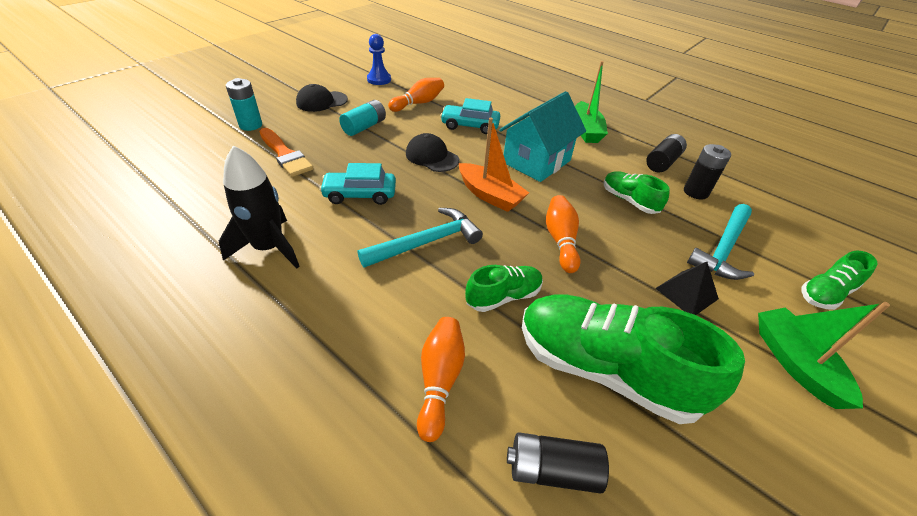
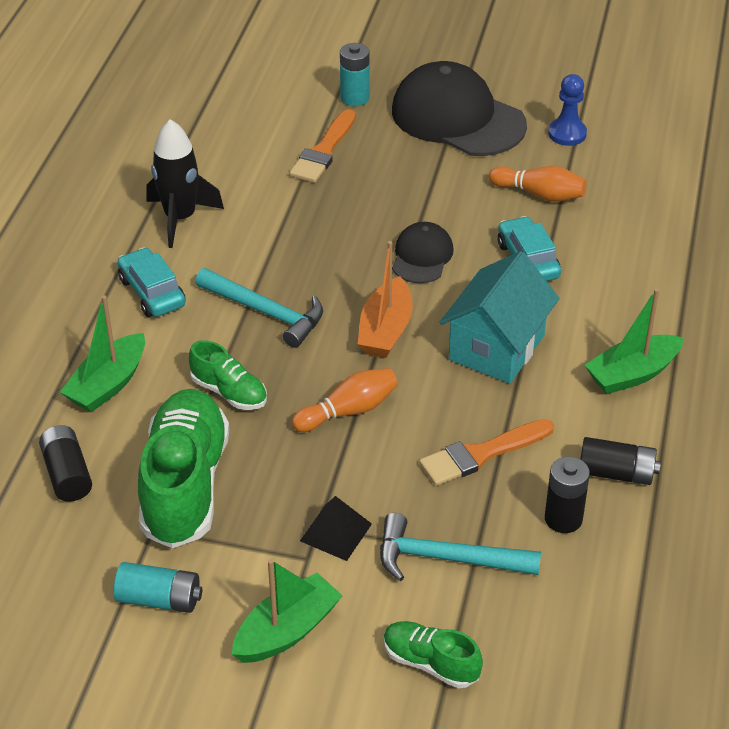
camera: 65 degrees right, 0 degrees up
black cap [296,84,348,112] -> black cap [392,61,527,156], size x1.94
turquoise car [319,163,396,205] -> turquoise car moved to [118,247,186,317]
turquoise battery [339,100,386,136] -> turquoise battery moved to [114,562,202,613]
orange bowling pin [417,317,465,442] -> green boat [60,295,145,412]
turquoise house [499,91,586,182] -> turquoise house turned 75 degrees counterclockwise [440,251,559,384]
green shoe [604,171,670,214] -> orange brush [419,419,554,486]

